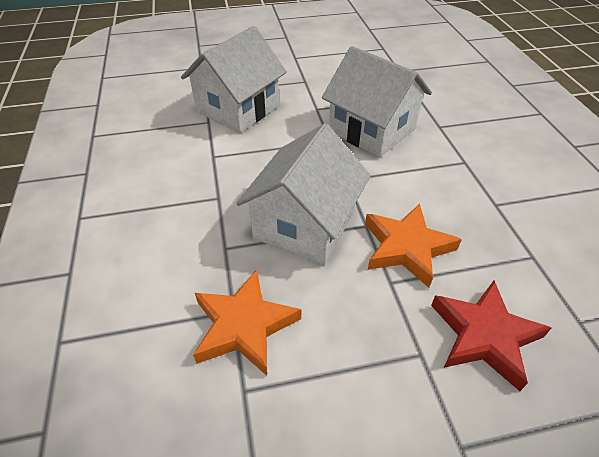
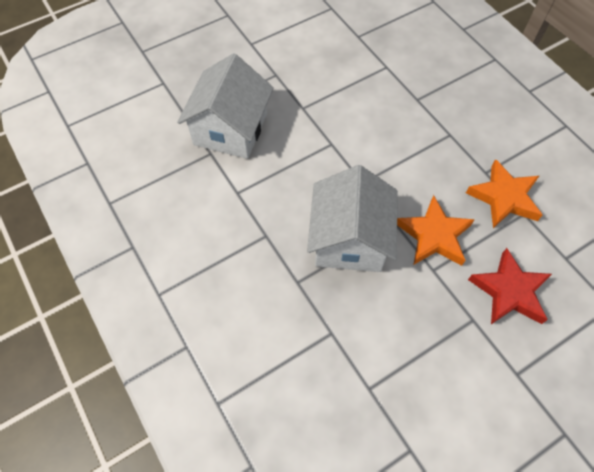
camera: 20 degrees left, 15 degrees up
orange star [193,269,301,376] -> orange star moved to [466,159,542,228]
white house [322,46,432,157] -> none

